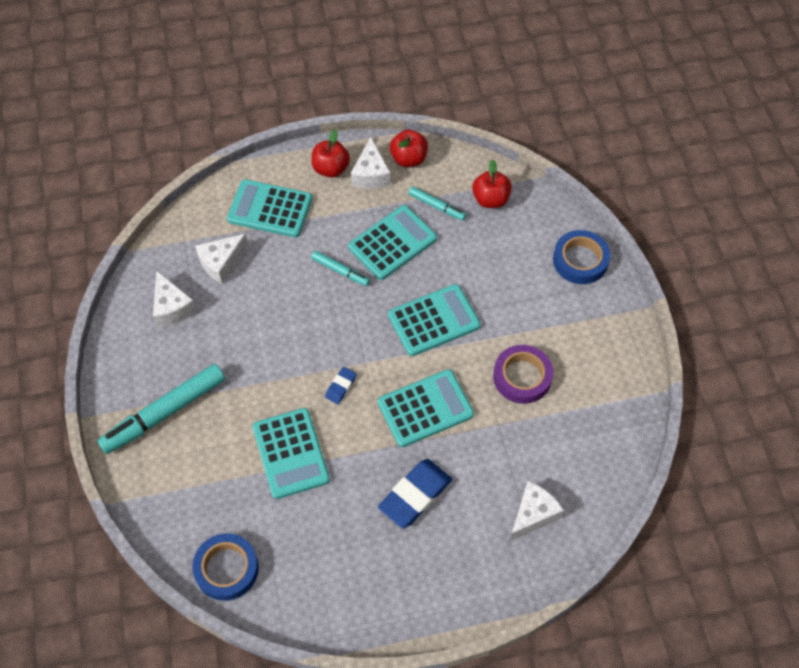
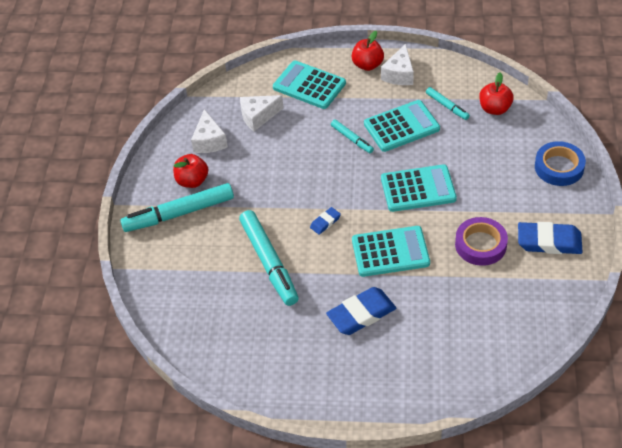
camera: 20 degrees right, 10 degrees down
blue tape [192,533,259,601] -> none
turquoise calculator [253,408,330,499] -> turquoise marker [239,210,299,306]
red apple [390,129,428,167] -> red apple moved to [173,154,208,188]
white cheese [510,481,564,541] -> none
none -> blue eraser [518,222,583,254]

